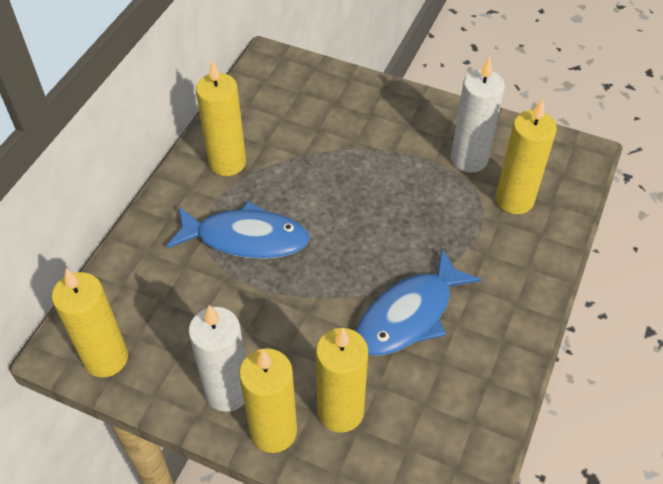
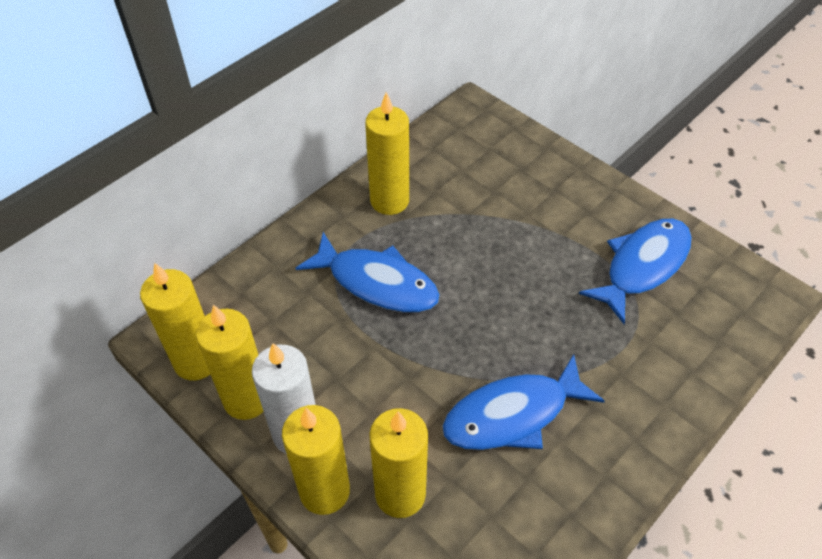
camera: 20 degrees right, 0 degrees up
white candle [451,56,505,173] -> blue fish [579,219,692,324]
yellow candle [495,99,557,214] -> yellow candle moved to [196,304,263,420]

